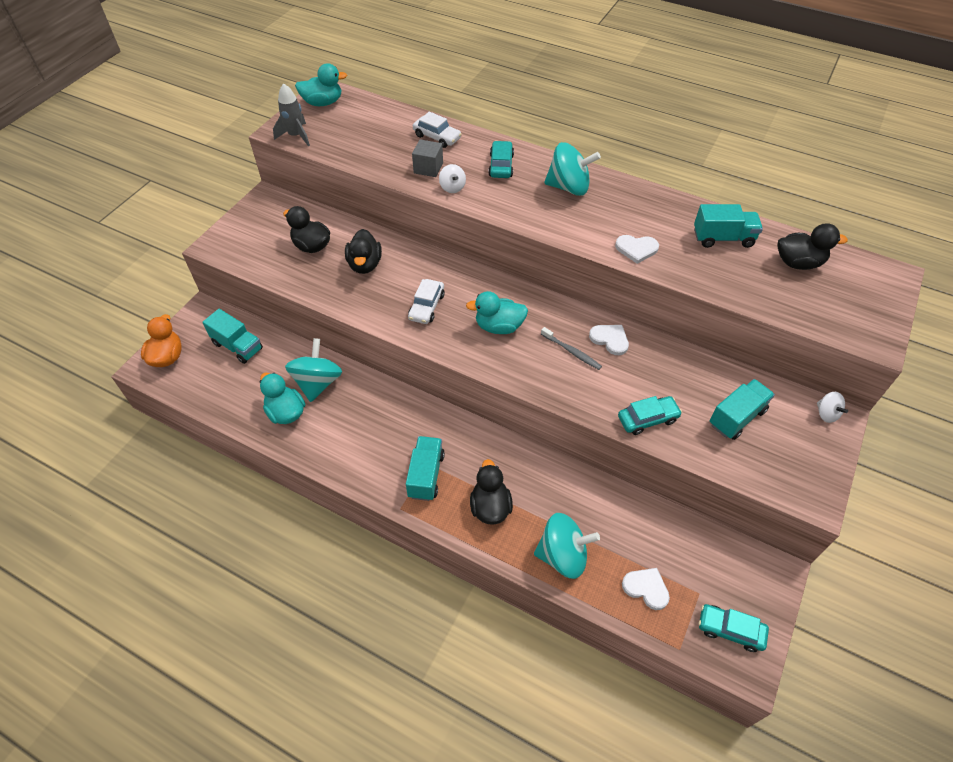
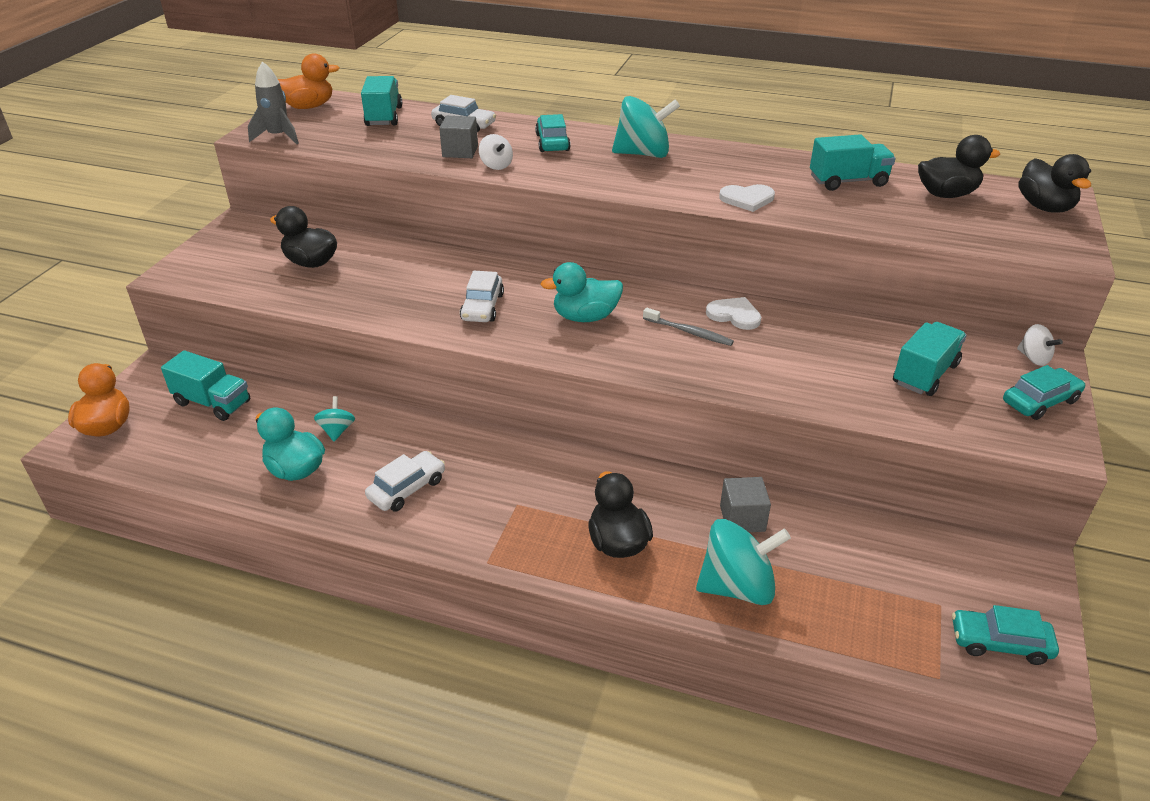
camera: 10 degrees left, 15 degrees down
turquoise spinning top [285,338,342,402] -> turquoise spinning top [314,396,355,441], size x0.50
turquoise duck [295,63,347,106] -> orange duck [278,53,340,109]
black duck [345,229,382,274] -> black duck moved to [1019,154,1091,213]
turquoise truck [406,436,445,501] -> turquoise truck moved to [361,76,402,126]
turquoise car [618,396,682,435] -> turquoise car moved to [1003,365,1085,420]
white heart [622,568,670,610] -> none
none -> white car [365,451,445,512]
none -> grey cube [720,477,771,532]

